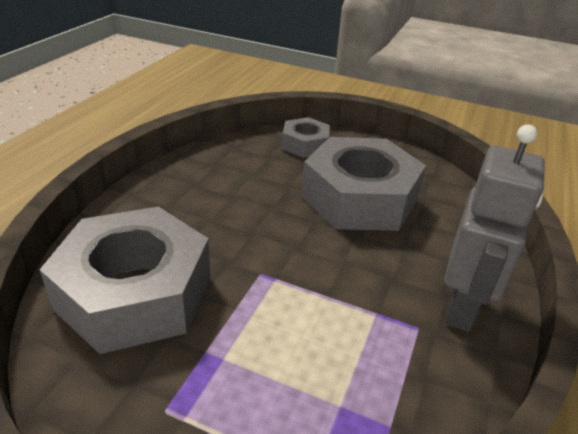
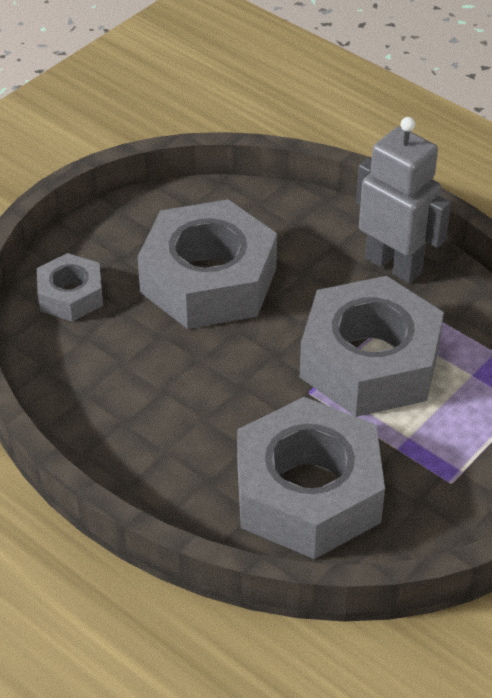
camera: 70 degrees left, 10 degrees up
none -> grey nut [300,276,444,417]

